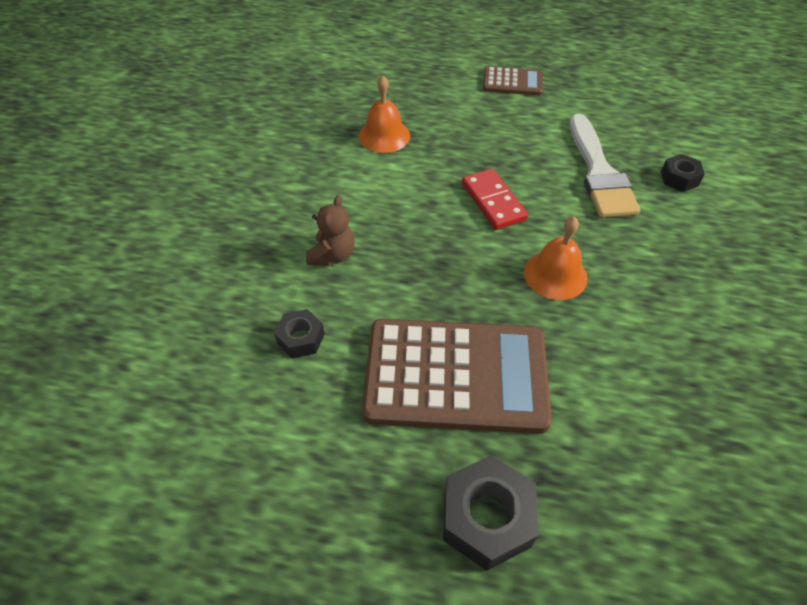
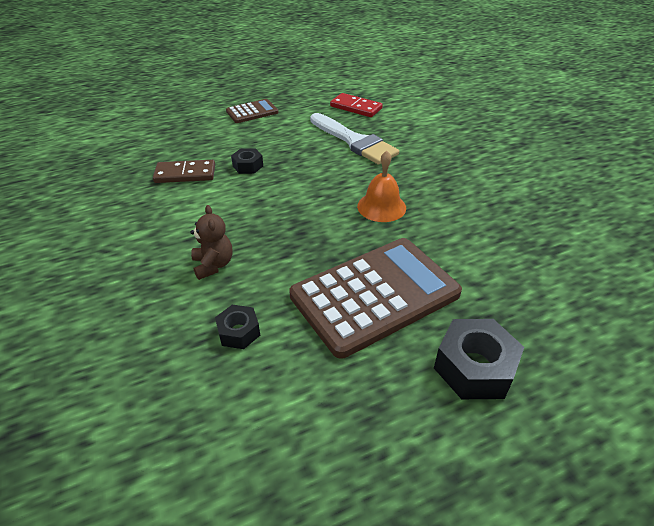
camera: 35 degrees left, 10 degrees down
orange bell [359,75,410,153] -> brown domino [153,160,215,183]
red domino [462,169,528,230] -> red domino moved to [330,93,383,117]
black nut [661,154,705,192] -> black nut moved to [231,148,263,174]

